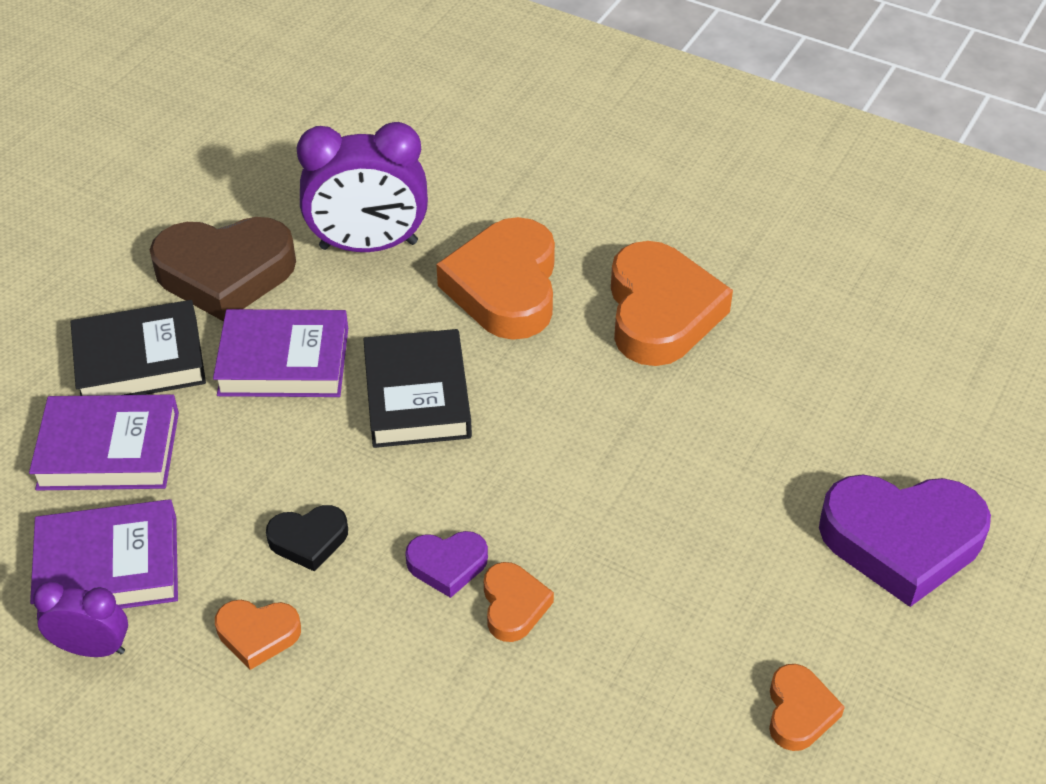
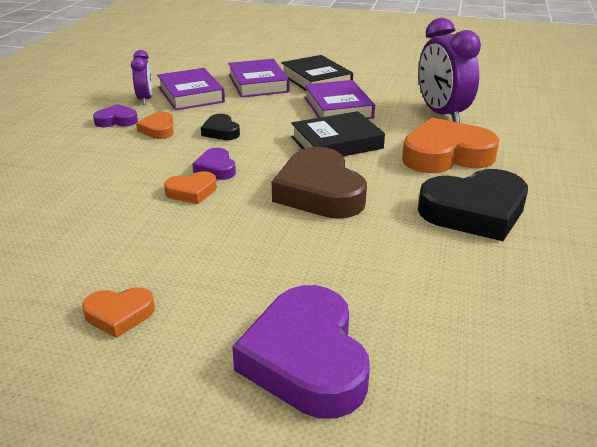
camera: 75 degrees right, 15 degrees down
brown heart [150,217,296,322] -> brown heart moved to [272,147,367,219]
orange heart [611,241,733,366] -> black heart [418,169,528,241]
none -> purple heart [93,104,138,127]

